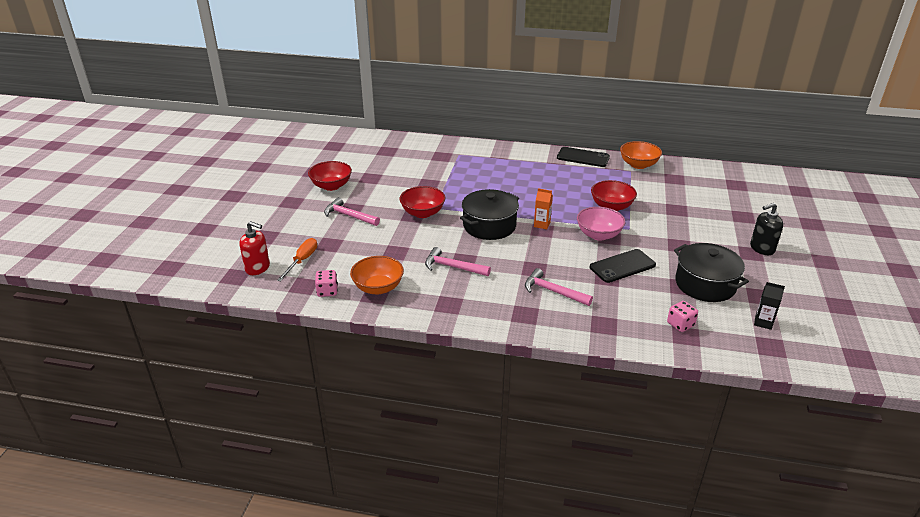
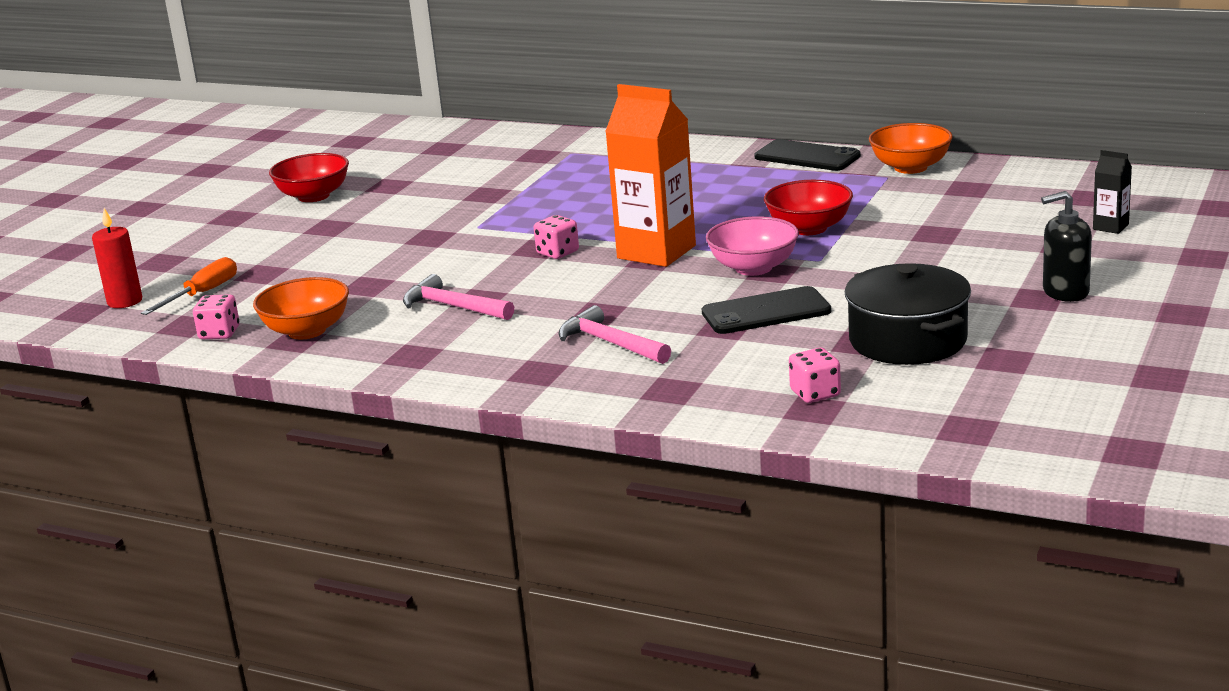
camera: 15 degrees right, 10 degrees down
red soap dispenser [239,221,270,275] -> red candle [92,208,142,308]
pink hammer [324,197,380,226] -> none
red bowl [399,186,445,218] -> none
black pot [460,189,519,240] -> pink dice [534,215,579,259]
orange carton [534,188,553,229] -> orange carton [605,84,696,267], size x2.21
black carton [754,282,785,330] -> black carton moved to [1093,150,1132,234]

